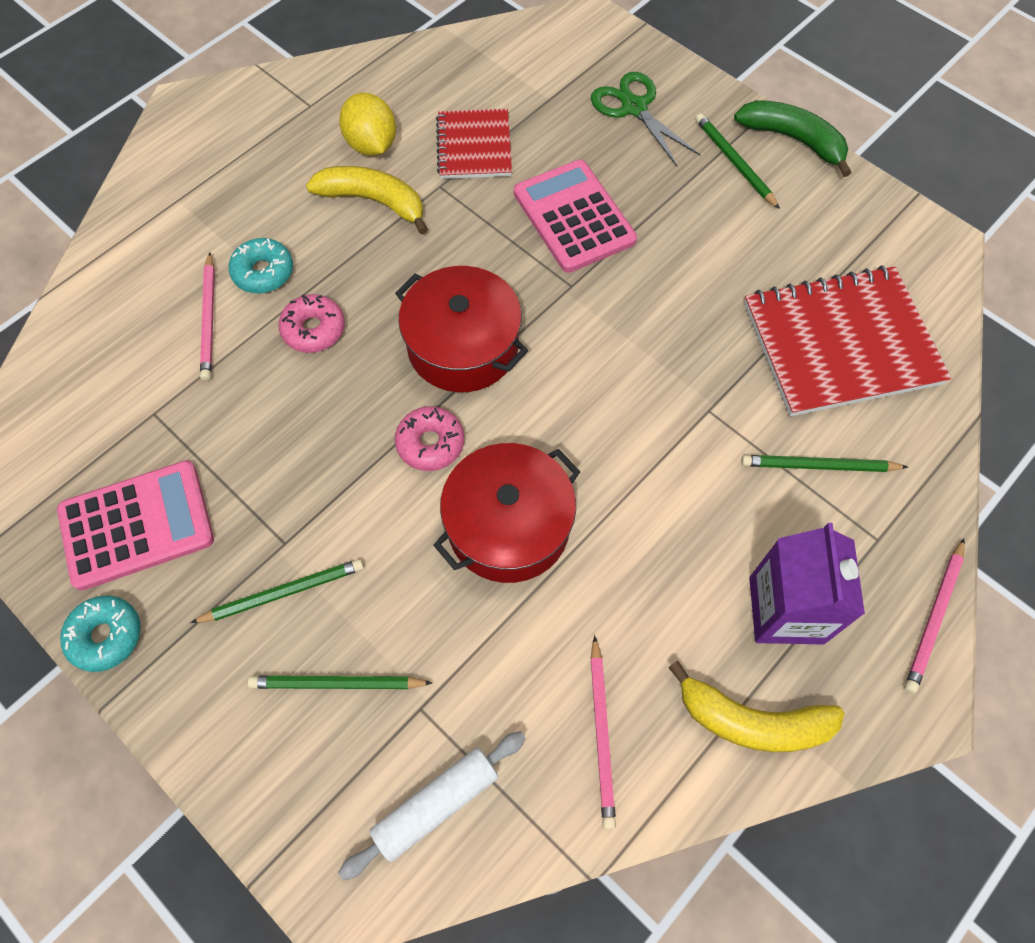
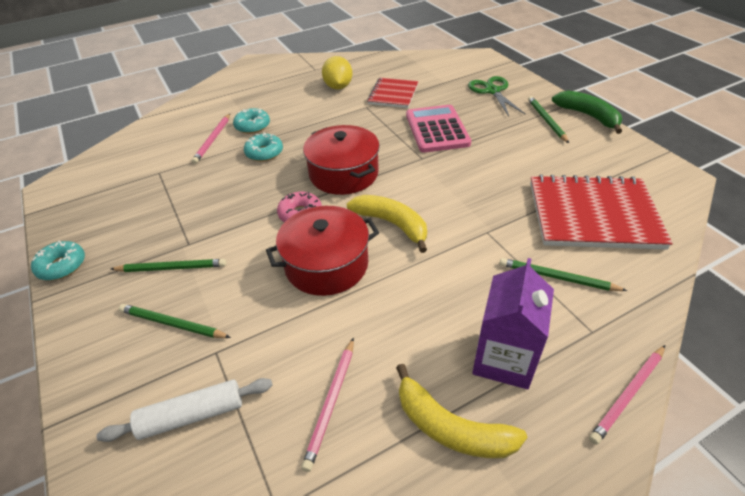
camera: 20 degrees right, 20 degrees down
pink calculator [57,460,214,591] -> none
pink donut [278,294,345,353] -> turquoise donut [244,132,283,162]
yellow banana [306,166,428,235] -> yellow banana moved to [347,195,427,253]

